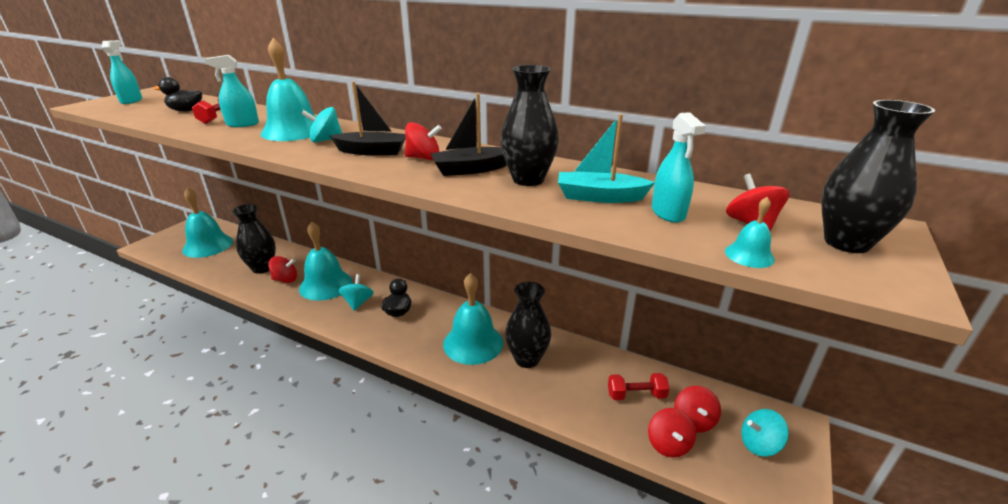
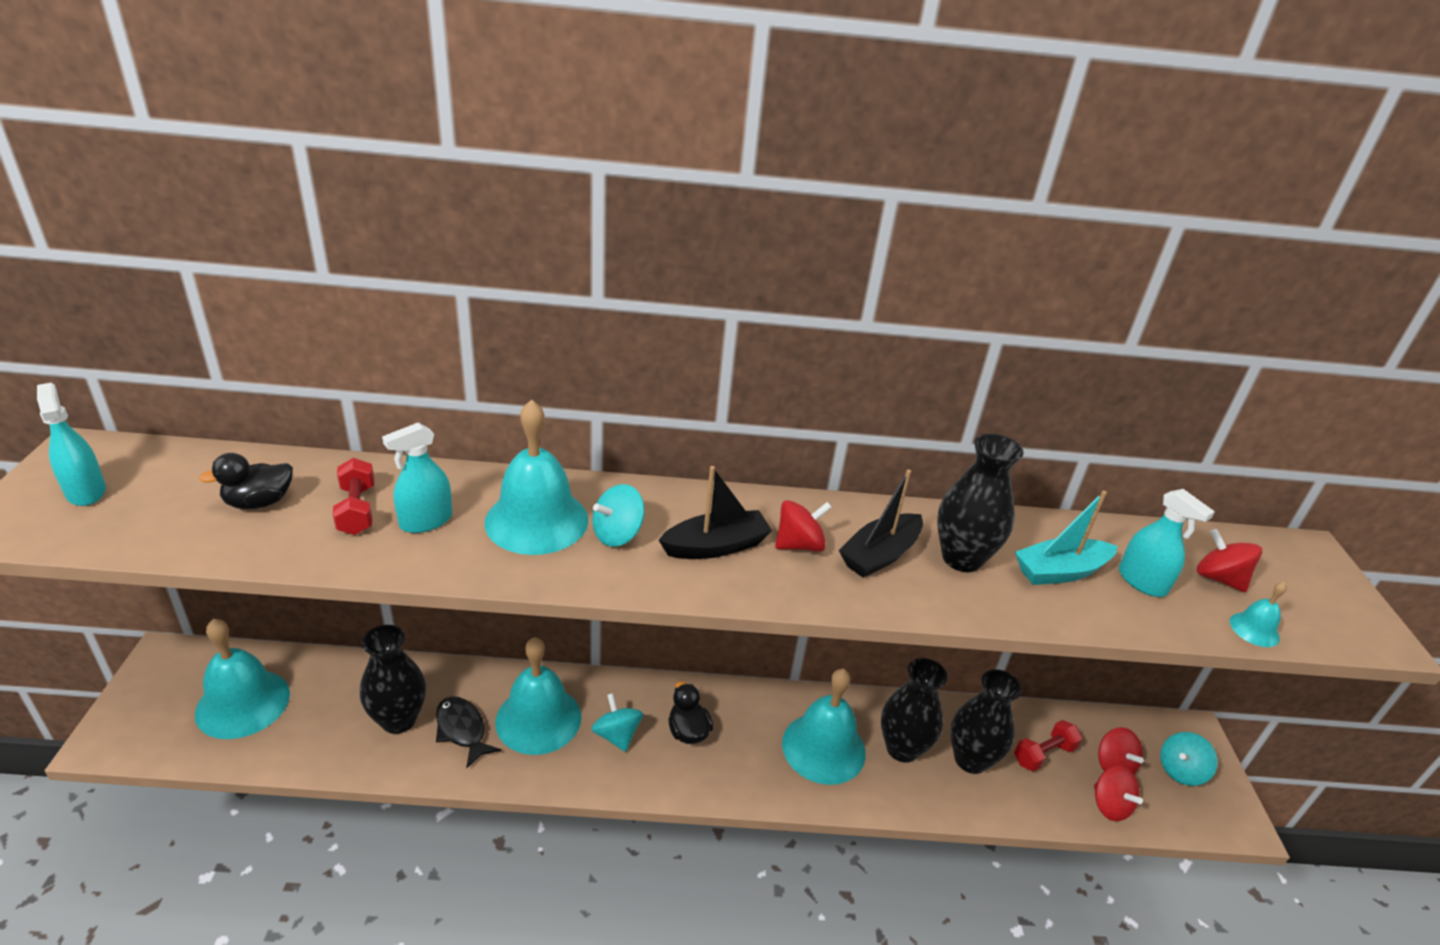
camera: 30 degrees left, 5 degrees up
red spinning top [268,256,297,283] -> black fish [436,696,501,768]
black vase [821,100,935,253] -> black vase moved to [950,669,1022,774]

